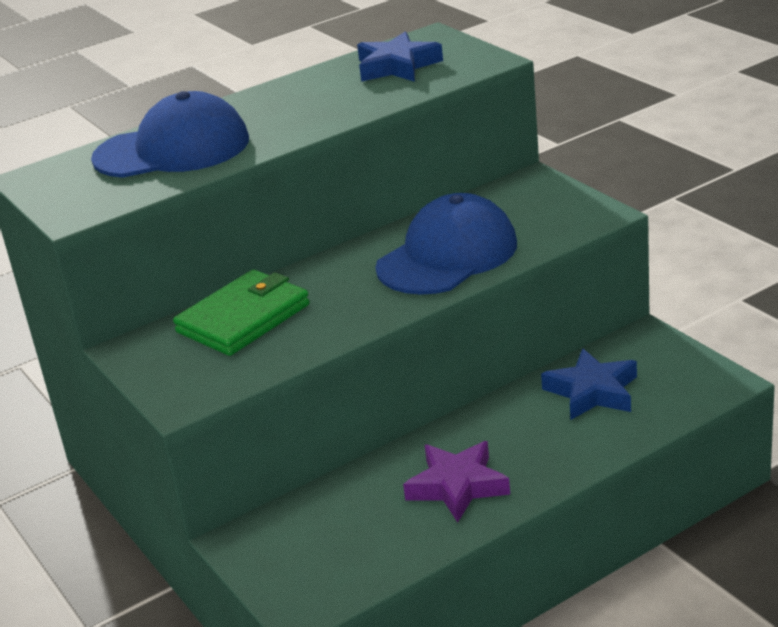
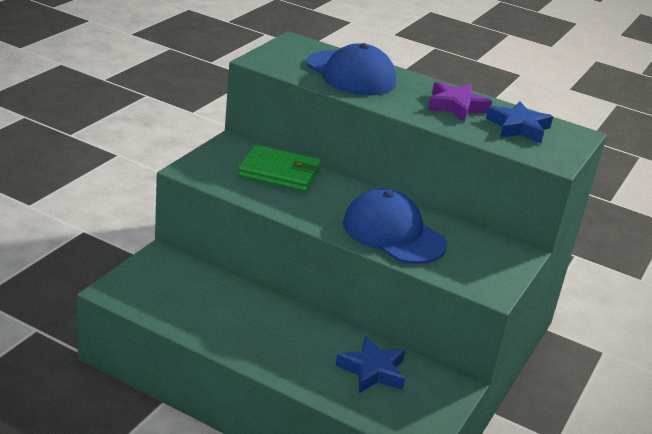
camera: 55 degrees right, 0 degrees up
blue cap [375,193,517,295] -> blue cap turned 150 degrees counterclockwise [343,188,447,264]
purple star [403,441,510,522] -> purple star moved to [428,82,492,122]

